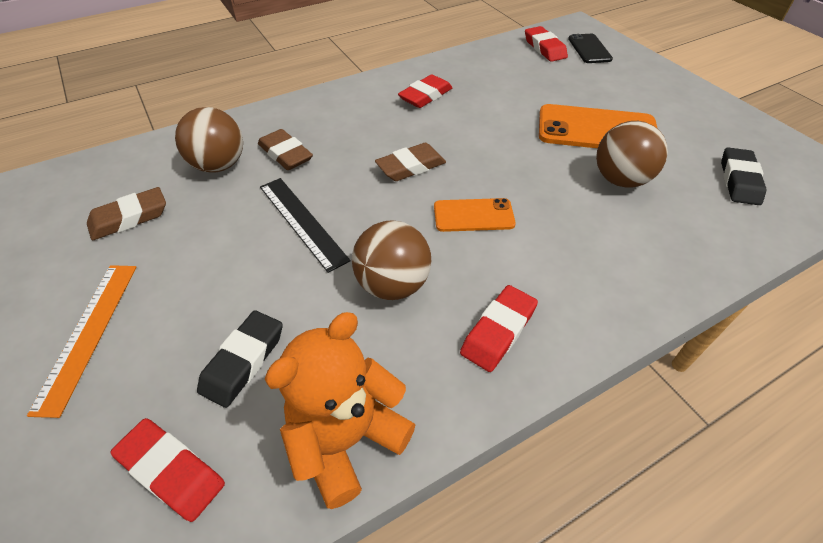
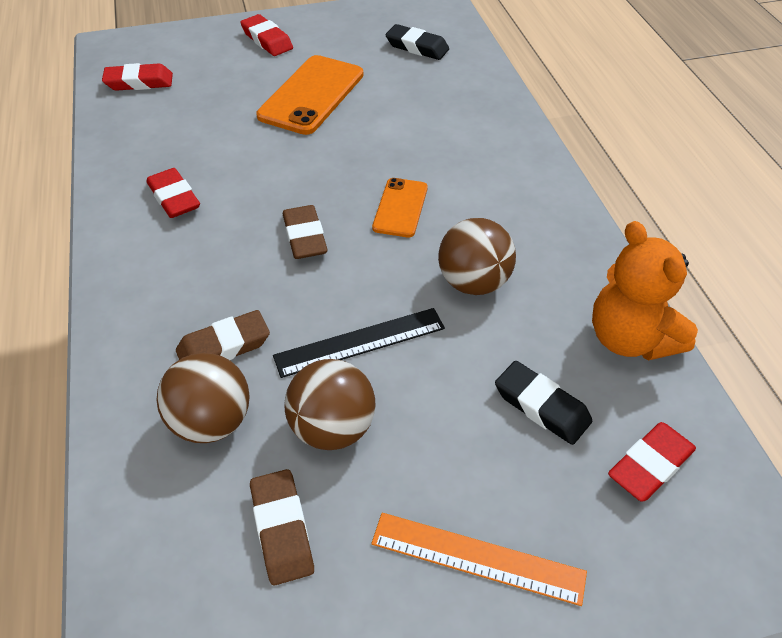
camera: 75 degrees left, 0 degrees up
red eraser [460,285,538,372] -> red eraser moved to [240,14,293,56]
black phone [568,34,613,63] -> none
brown ball [596,121,668,188] -> brown ball moved to [284,359,376,450]

